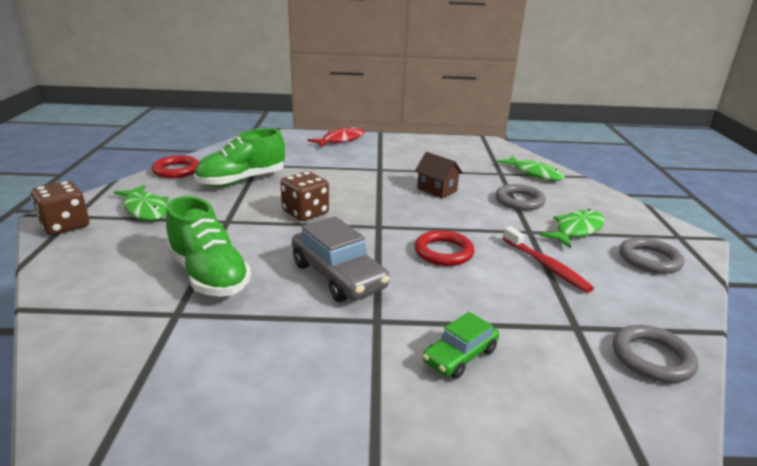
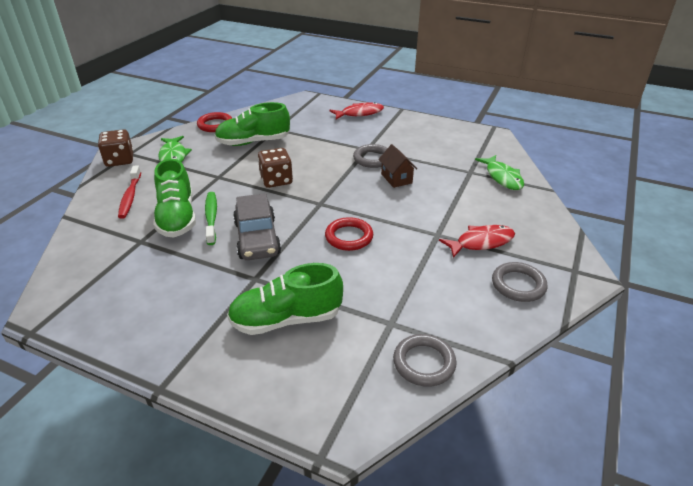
camera: 25 degrees right, 10 degrees up
green car [422,312,499,379] -> green shoe [227,263,343,335]
grey ring [495,184,546,210] -> grey ring moved to [353,144,387,168]
red toothbrush [503,226,594,293] -> red toothbrush moved to [118,165,141,219]
green fish [540,209,605,248] -> red fish [439,225,515,258]
none -> green toothbrush [205,192,217,245]

